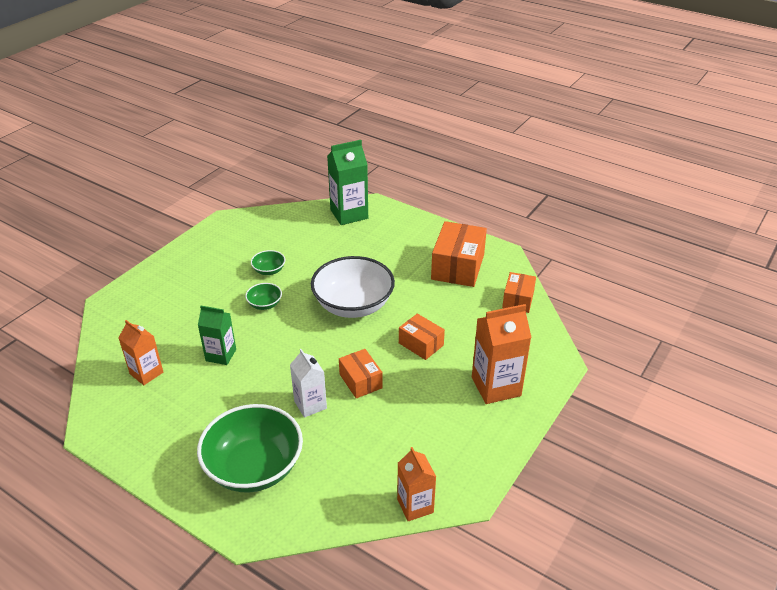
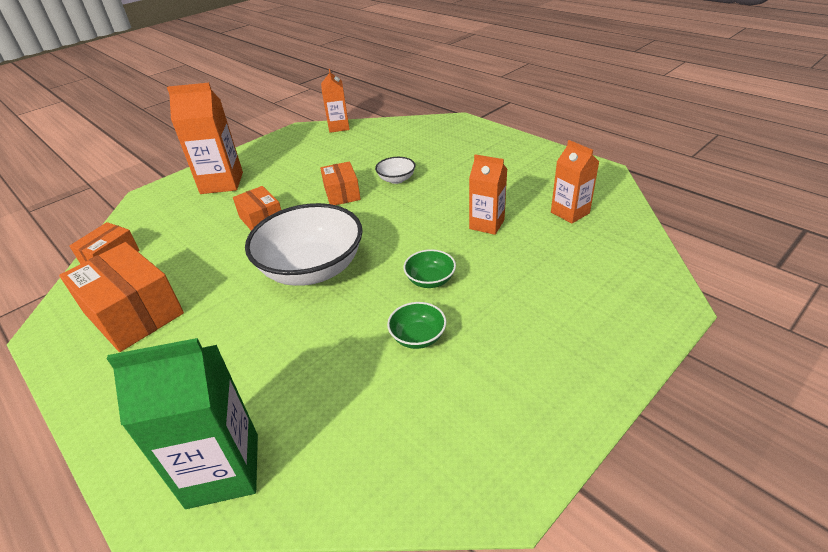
camera: 165 degrees left, 0 degrees up
green bowl [197,404,303,493] -> none
green carton [198,306,236,365] -> orange carton [469,154,507,235]
white carton [290,349,327,418] -> white bowl [375,157,416,184]
orange box [431,221,487,287] -> orange box turned 75 degrees counterclockwise [59,242,184,352]

